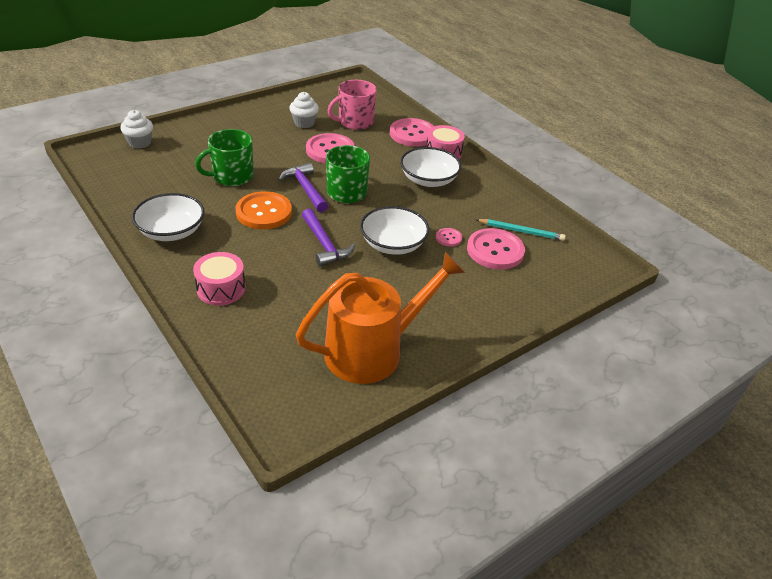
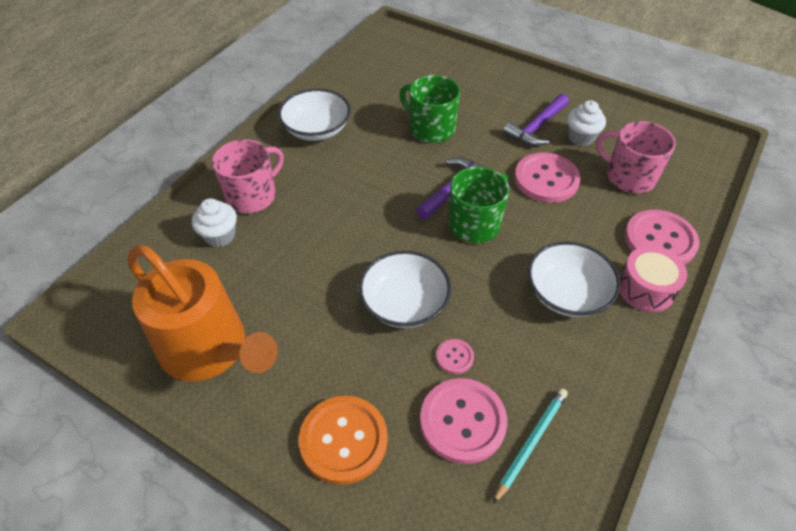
camera: 70 degrees right, 10 degrees up
white cupcake [120,110,153,149] -> white cupcake moved to [192,198,237,247]
pink drum [193,252,246,306] -> pink mug [212,139,284,213]
orange button [236,191,292,229] -> orange button moved to [299,396,388,485]
purple hammer [302,208,355,267] -> purple hammer moved to [503,94,569,146]
turquoise pencil [475,219,566,241] -> turquoise pencil turned 135 degrees counterclockwise [493,388,568,504]

